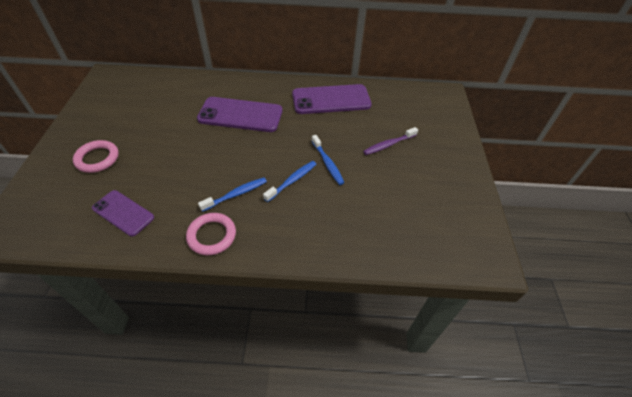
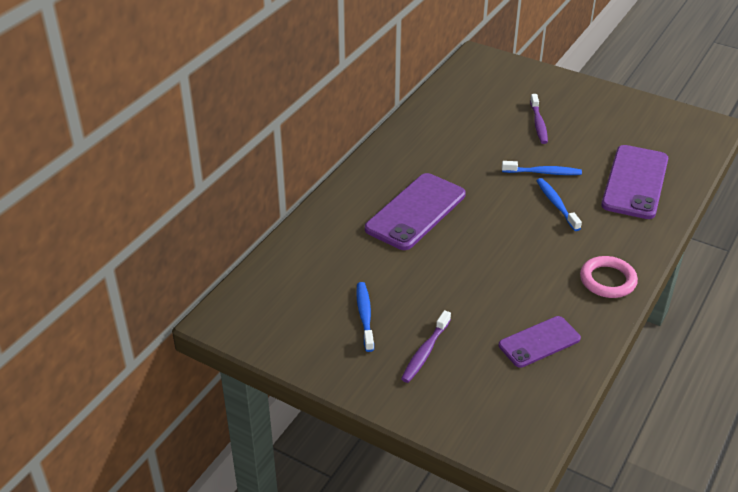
camera: 60 degrees left, 10 degrees down
pink ring [73,140,119,173] -> purple toothbrush [401,310,451,383]
blue toothbrush [198,178,267,212] -> blue toothbrush moved to [356,282,374,352]
purple phone [292,84,372,114] -> purple phone moved to [601,145,668,219]

